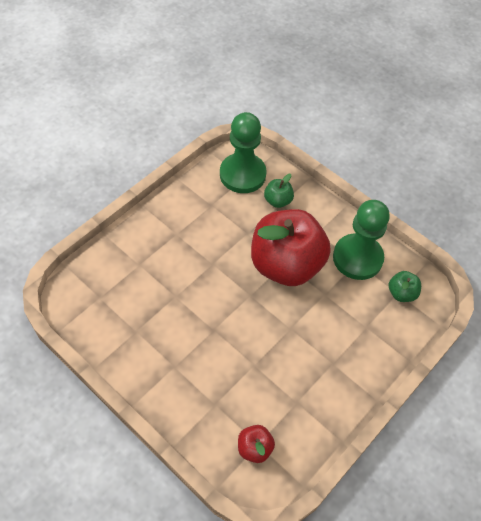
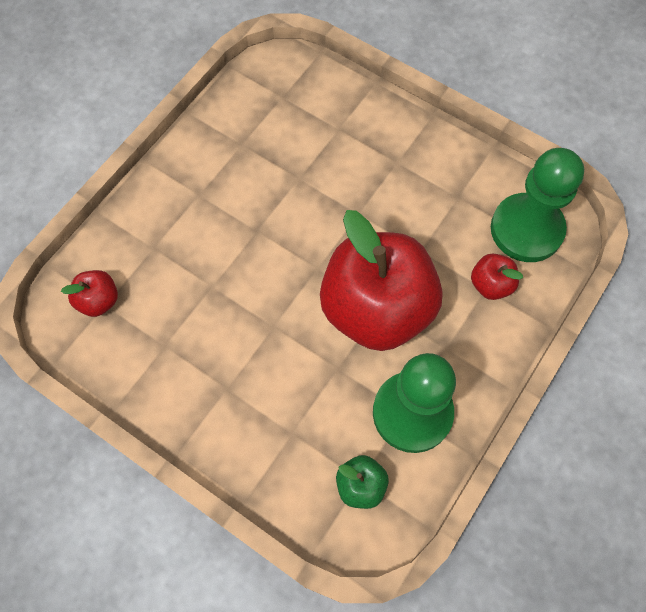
camera: 85 degrees right, 10 degrees up
green apple [264,174,294,208] -> red apple [471,254,523,300]

